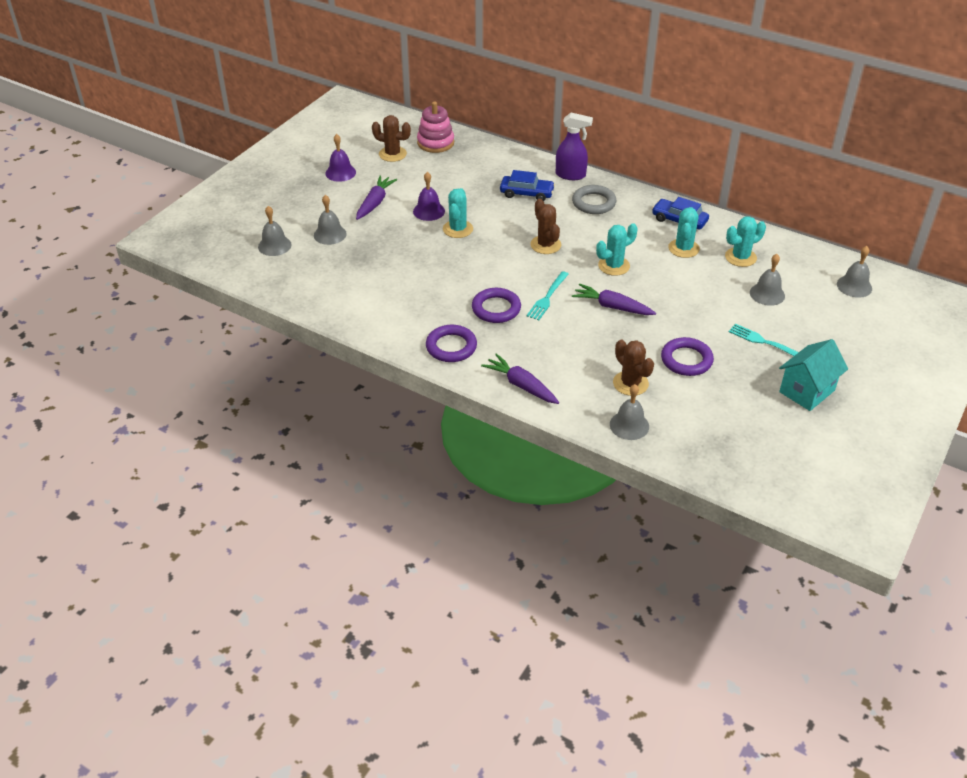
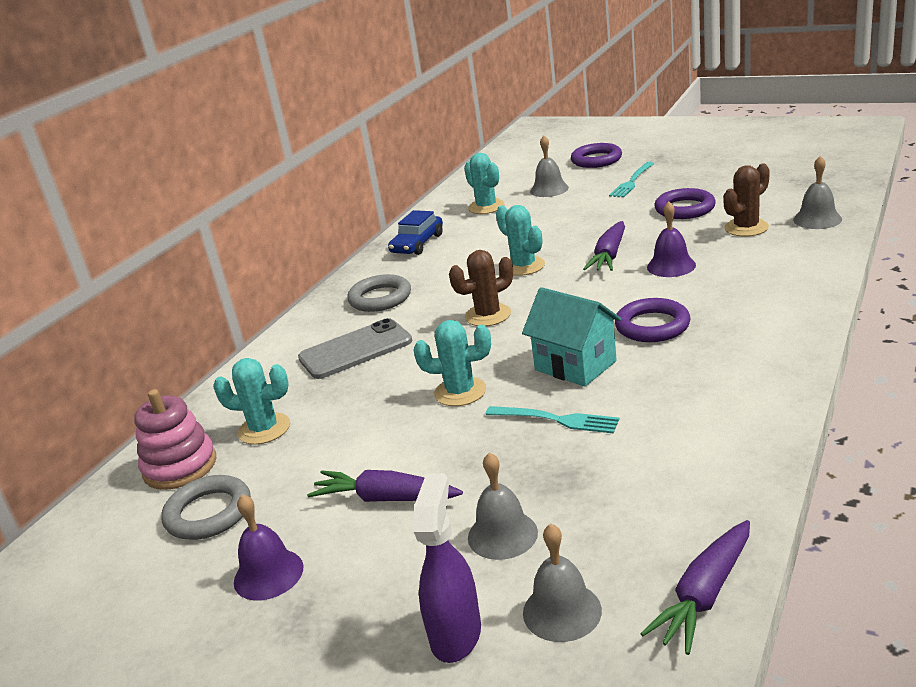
camera: 90 degrees left, 15 degrees down
brown cactus [372,115,411,162] -> grey ring [162,475,251,540]
purple bell [413,172,445,221] -> purple bell moved to [647,201,696,277]
purple ring [426,325,477,362] -> purple ring moved to [571,143,622,168]
purple carrot [481,353,559,404] -> purple carrot moved to [640,520,750,655]
blue car [500,170,555,201] -> grey phone [298,318,412,379]
turquoise fork [526,271,569,320] -> turquoise fork moved to [486,406,620,434]
purple spray bottle [556,112,593,180] -> purple spray bottle moved to [414,473,481,663]
turquoise cactus [668,207,700,258] -> turquoise cactus moved to [213,358,290,445]
turquoise house [779,339,848,411] -> turquoise house moved to [522,287,621,387]
grey bell [837,246,872,298] -> none

